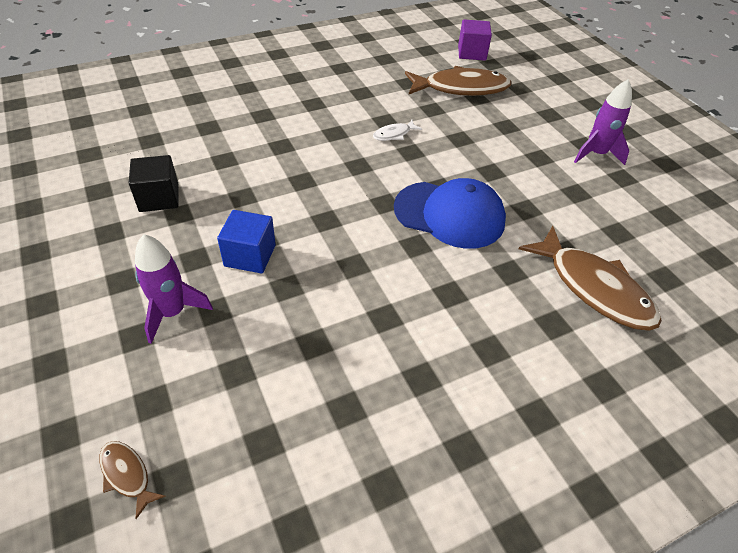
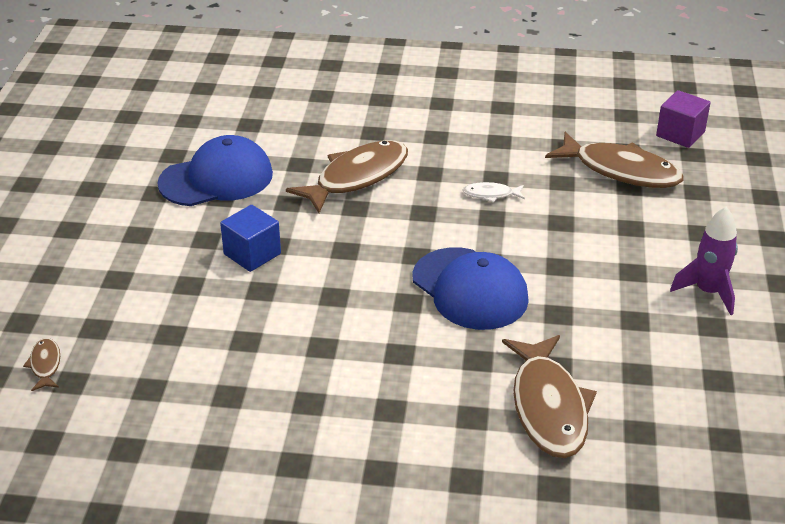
camera: 35 degrees right, 10 degrees down
black cube [129,155,179,212] -> blue cap [157,135,273,206]
purple rocket [135,234,213,344] -> none
none -> brown fish [286,140,408,213]

